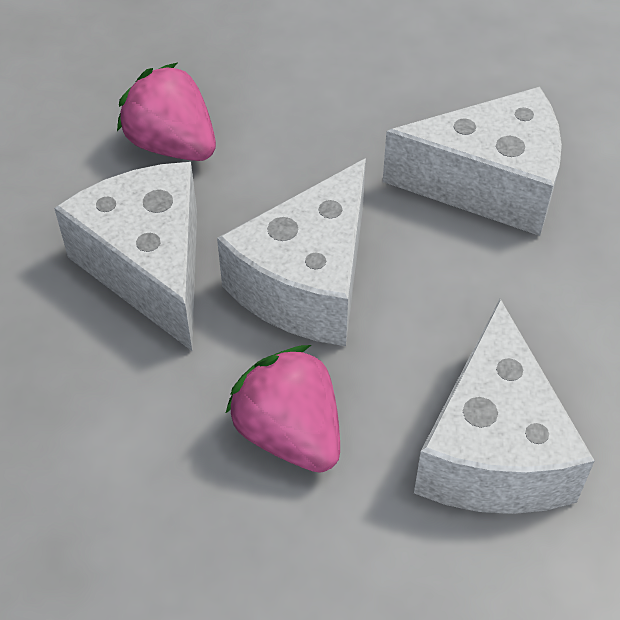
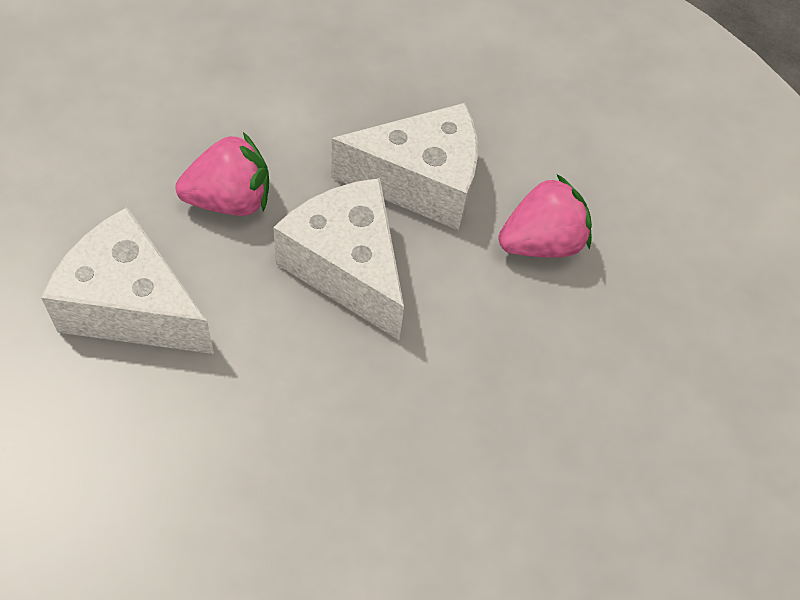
camera: 110 degrees right, 5 degrees up
white cheese [383,87,562,236] -> none

